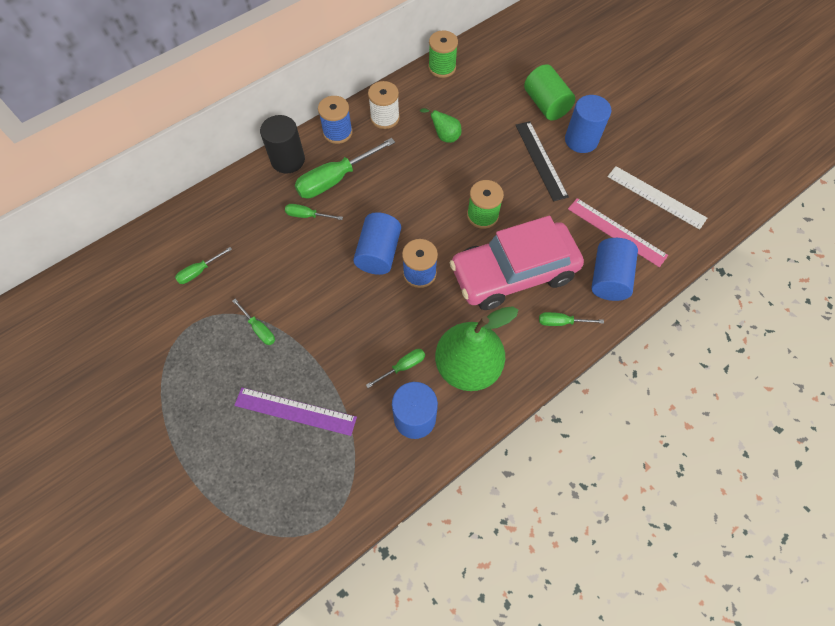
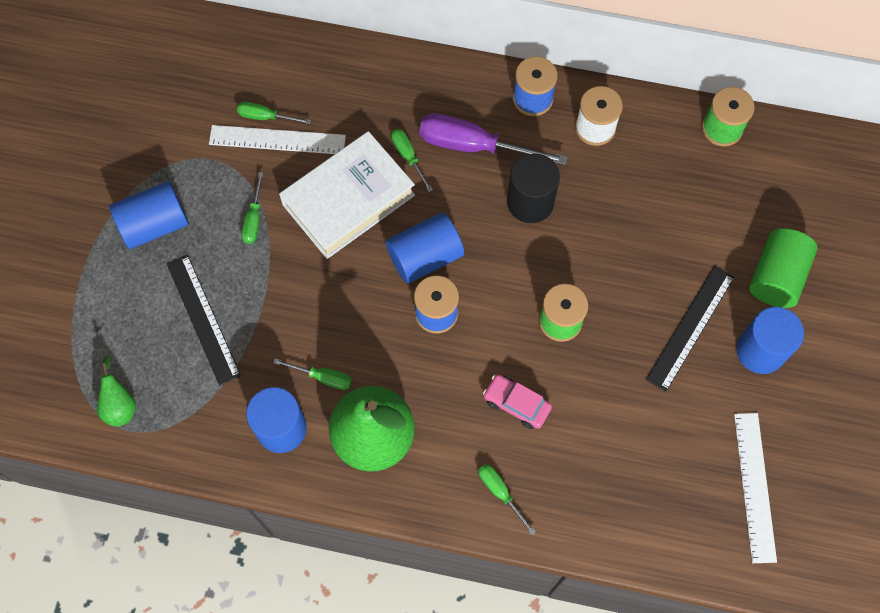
camera: 50 degrees right, 5 degrees up
purple ruler [234,387,357,436] -> black ruler [166,255,241,386]
black cylinder [260,115,305,174] -> black cylinder moved to [507,153,560,223]
green screwdriver [295,138,395,198] -> purple screwdriver [419,113,568,165]
green pear [420,107,461,143] -> green pear moved to [97,356,136,427]
pink car [450,216,584,310] -> pink car [483,374,552,429], size x0.40
pink ruler [568,198,668,267] -> none
blue cylinder [591,238,638,301] -> blue cylinder moved to [109,181,189,249]
none -> white ruler [209,125,346,154]
none -> white book [279,131,415,259]

